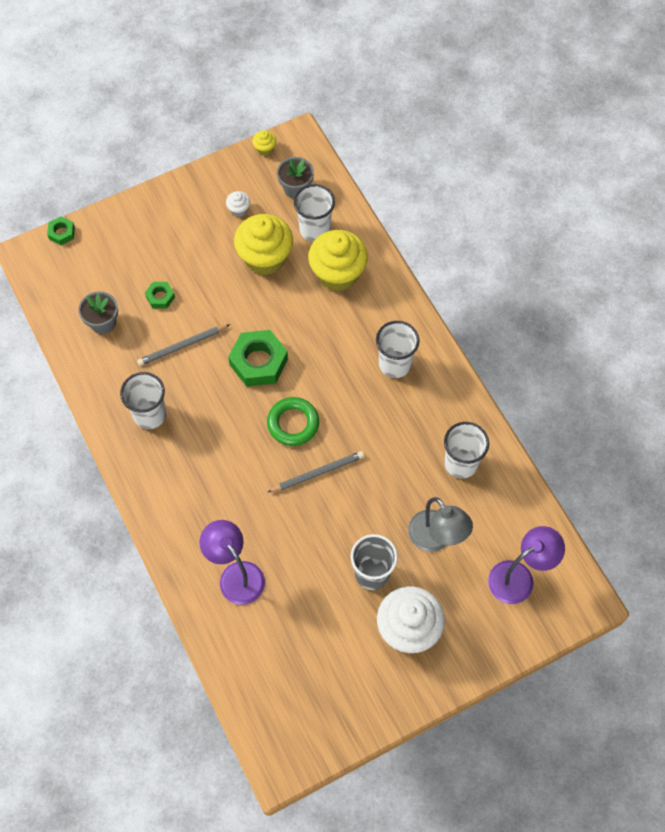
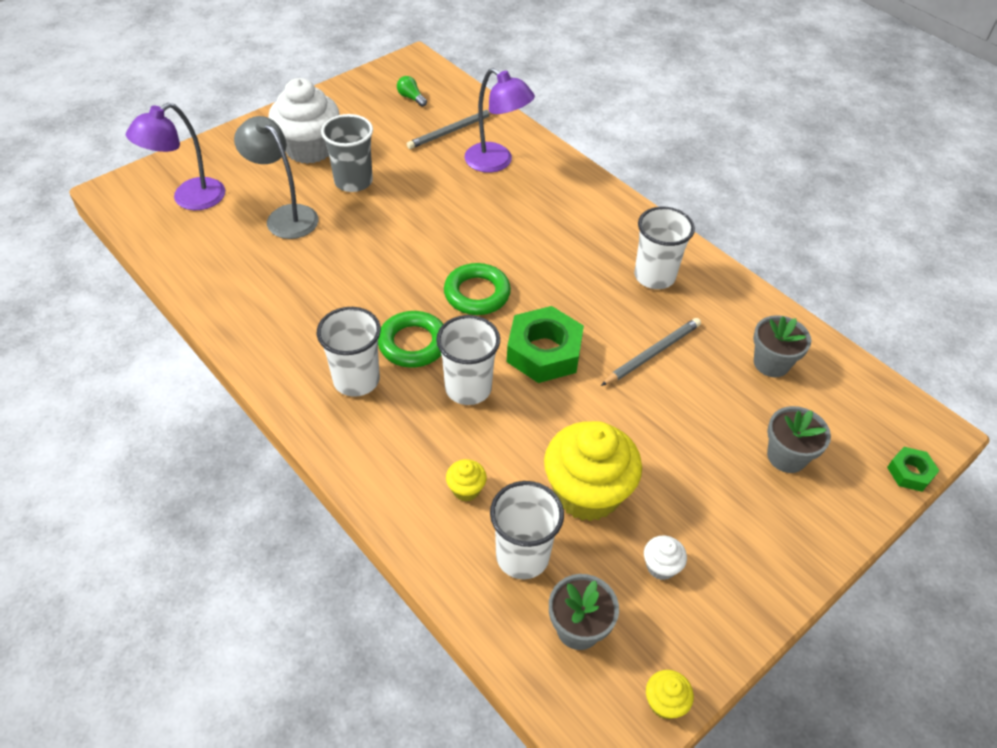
camera: 165 degrees right, 15 degrees down
green nut [145,282,175,308] -> none
grey pencil [268,451,364,492] -> grey pencil moved to [407,109,492,149]
yellow cupcake [308,230,368,291] -> yellow cupcake [446,459,487,501], size x0.43
white cup [444,422,489,479] -> white cup moved to [436,315,500,405]
none -> green ring [378,311,443,368]
none -> green light bulb [397,76,427,107]
none -> grey flower pot [767,406,831,473]

